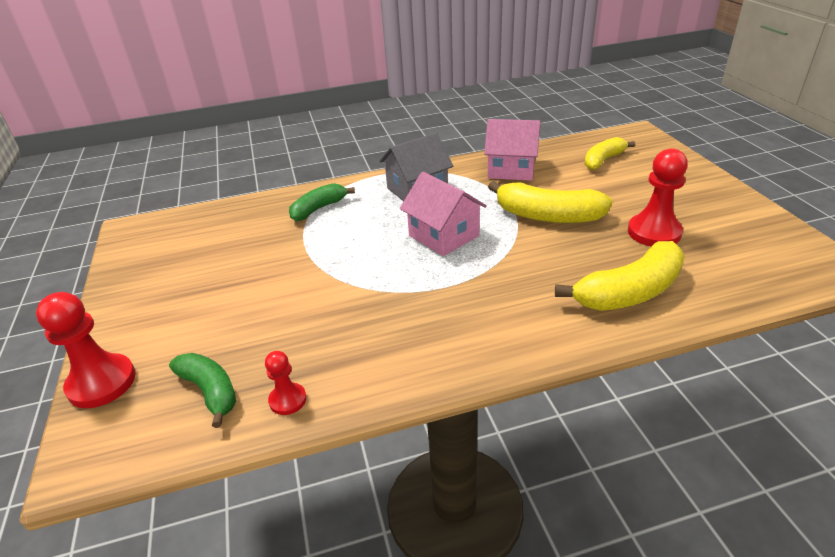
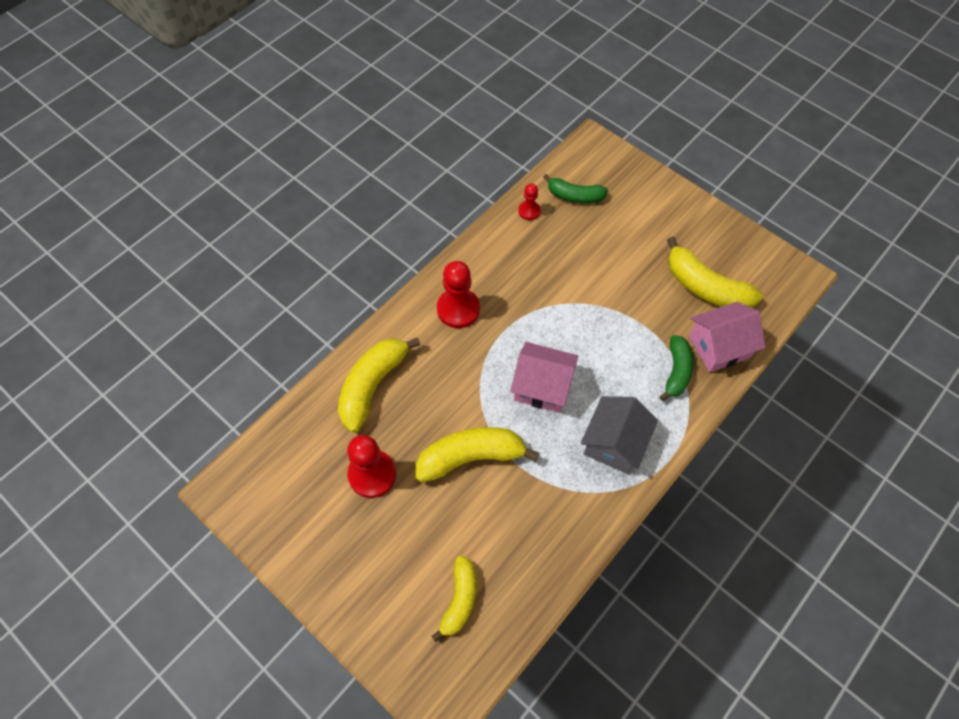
camera: 145 degrees right, 25 degrees up
red pawn [36,292,136,408] -> red pawn moved to [437,261,480,328]
pink house [484,119,541,181] -> pink house moved to [689,302,766,373]
none -> yellow banana [667,237,763,308]

